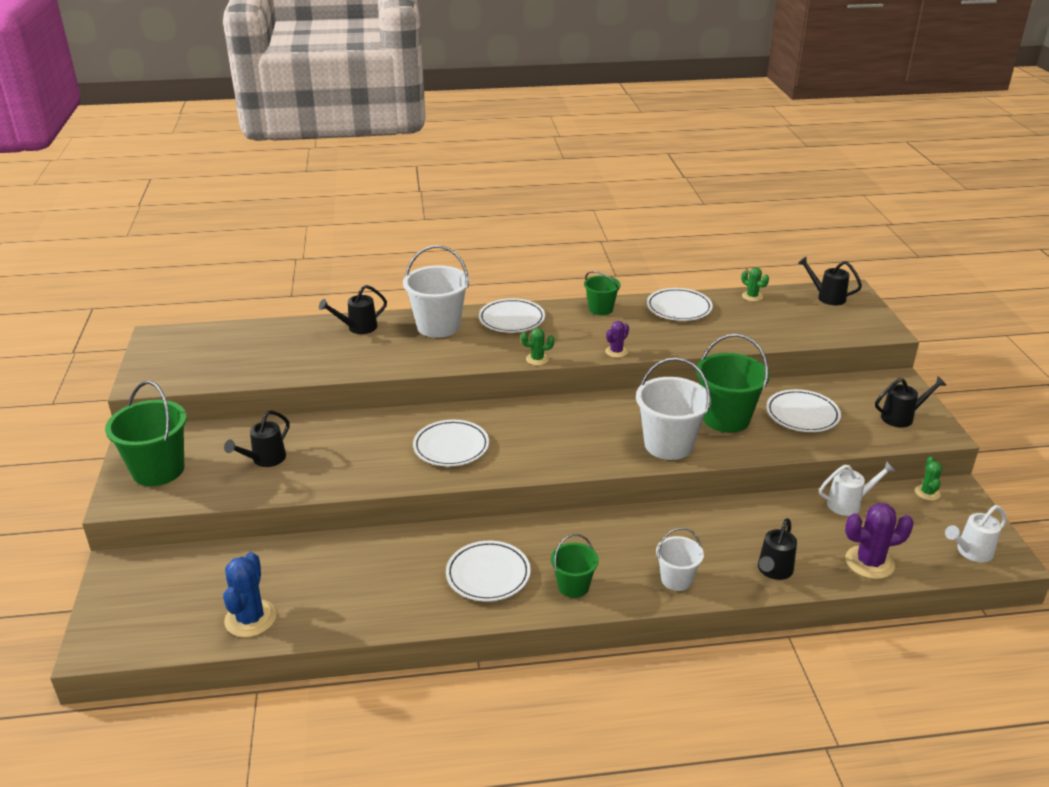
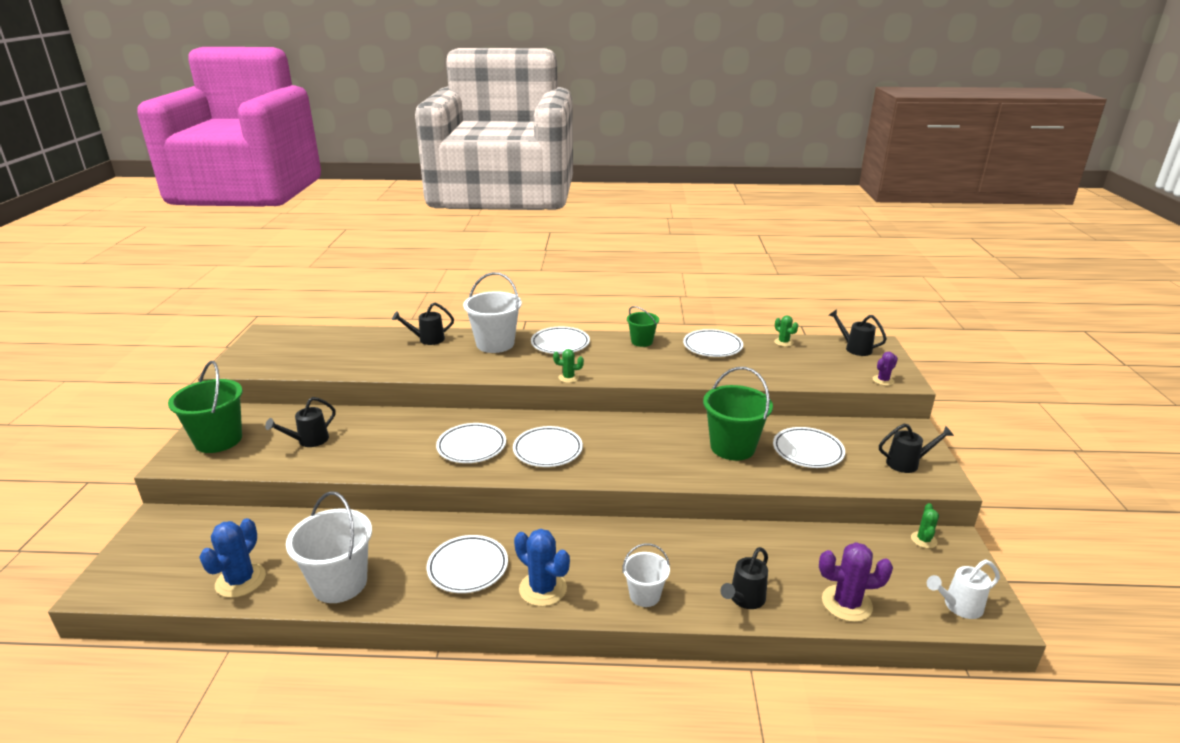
camera: 10 degrees right, 5 degrees down
green bucket [551,534,599,598] -> blue cactus [514,529,570,606]
purple cactus [605,321,629,358] -> purple cactus moved to [873,352,898,386]
white bucket [636,358,711,460] -> white bucket moved to [286,491,372,603]
white watering can [819,461,896,516] -> none
none -> white plate [513,426,583,467]

